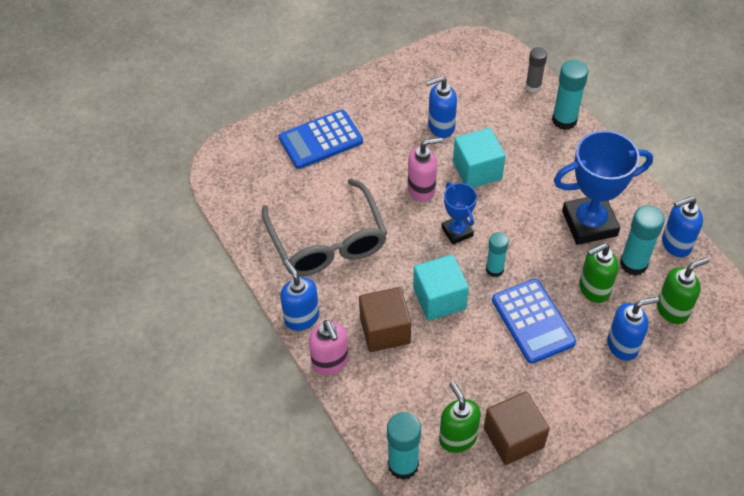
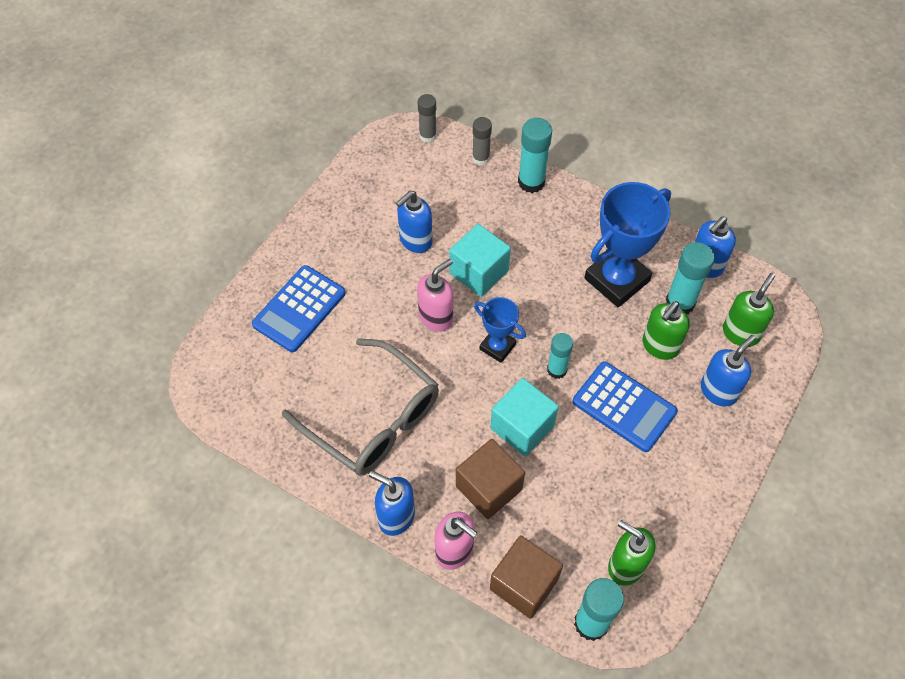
camera: 30 degrees left, 5 degrees up
brown cube [484,391,550,465] -> brown cube moved to [490,535,563,619]
none -> grey glue stick [418,94,437,143]

